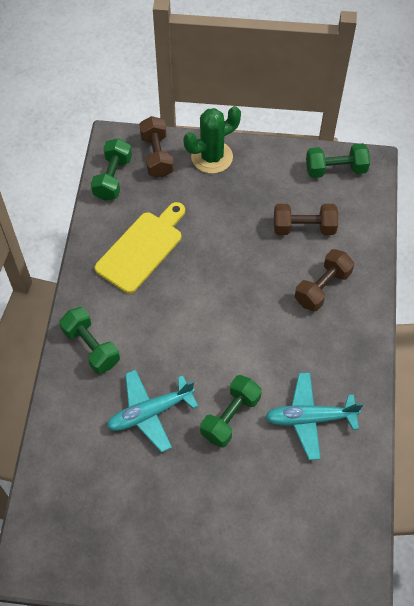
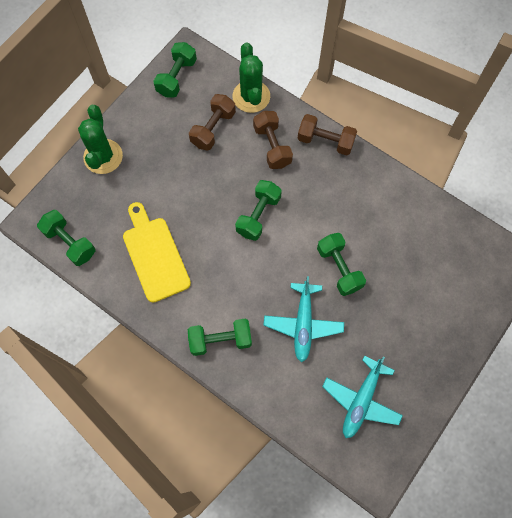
camera: 60 degrees left, 10 degrees up
brown dumbbell [139,116,174,178] -> brown dumbbell moved to [298,114,357,156]
turquoise plane [265,372,363,460] -> turquoise plane moved to [322,355,403,438]
none -> green cactus [232,42,270,113]
none -> green dumbbell [235,180,282,241]

